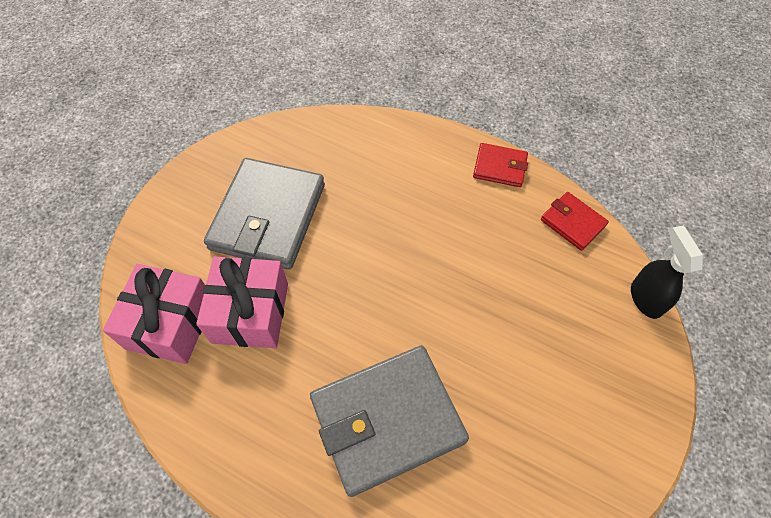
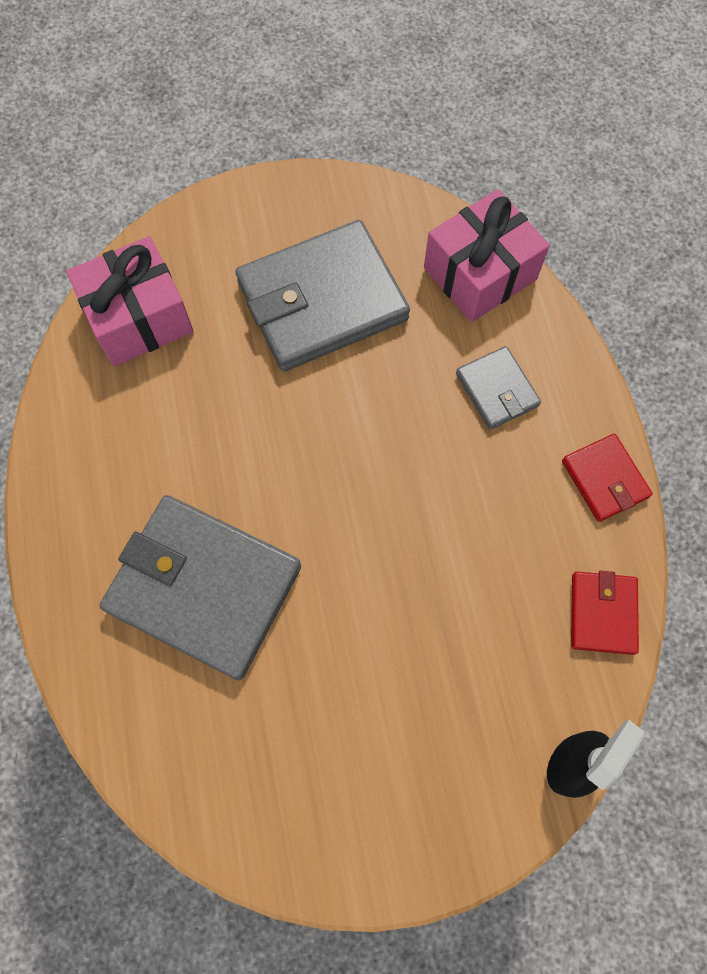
camera: 50 degrees right, 10 degrees up
pink gift [196,256,288,348] -> pink gift moved to [424,189,550,322]
none -> grey wallet [456,346,541,430]

